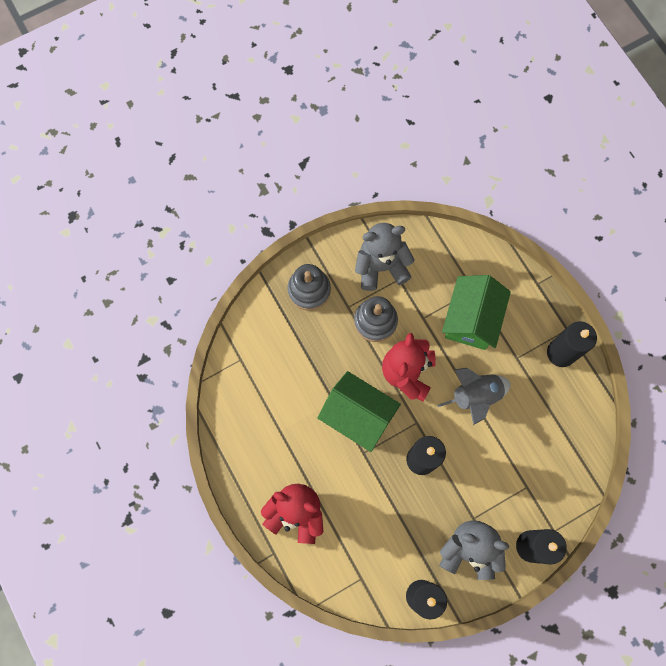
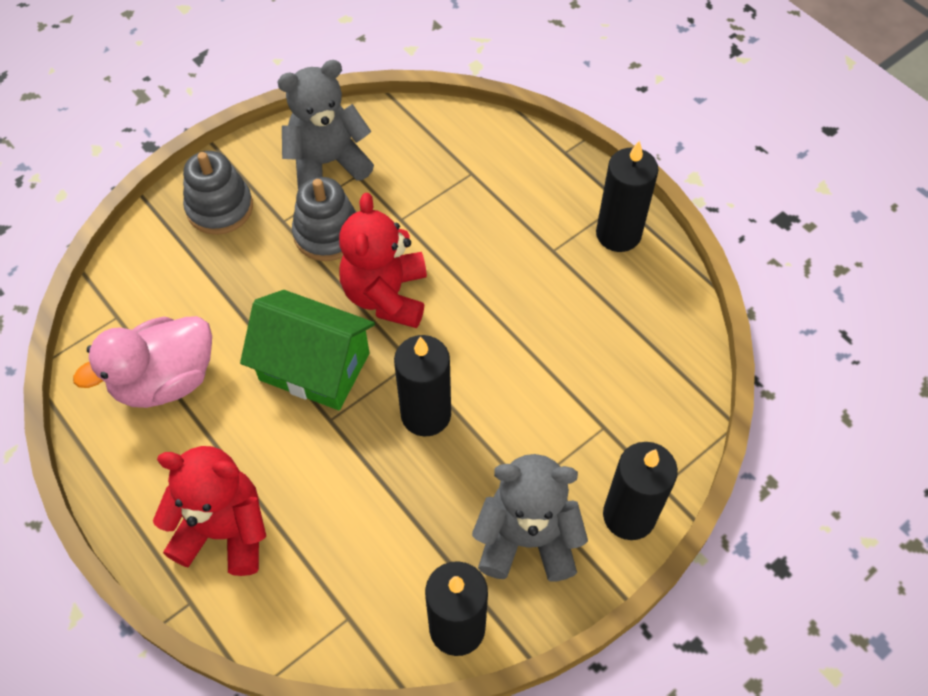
camera: 10 degrees left, 15 degrees down
grey rocket [438,368,511,425] -> none
green house [442,275,511,350] -> none
none -> pink duck [73,316,212,408]

